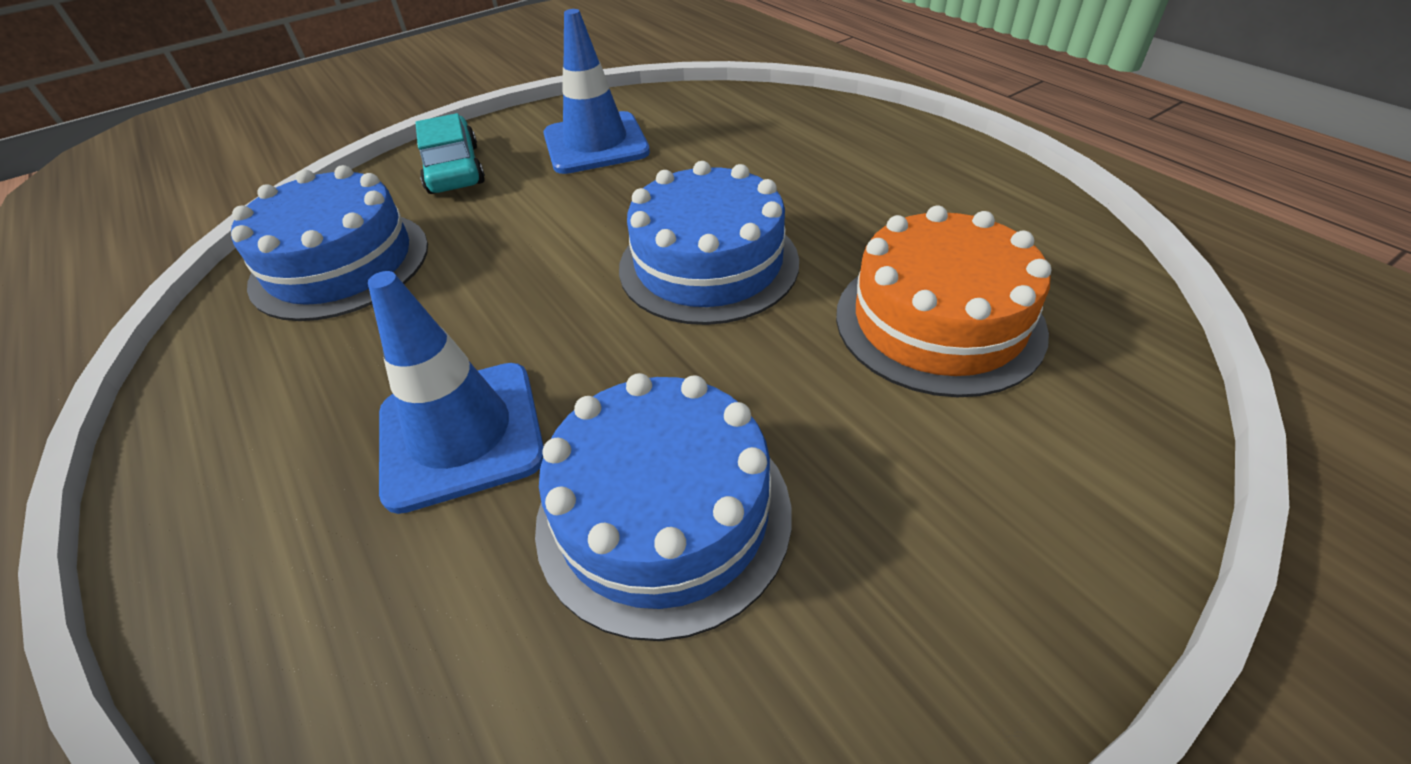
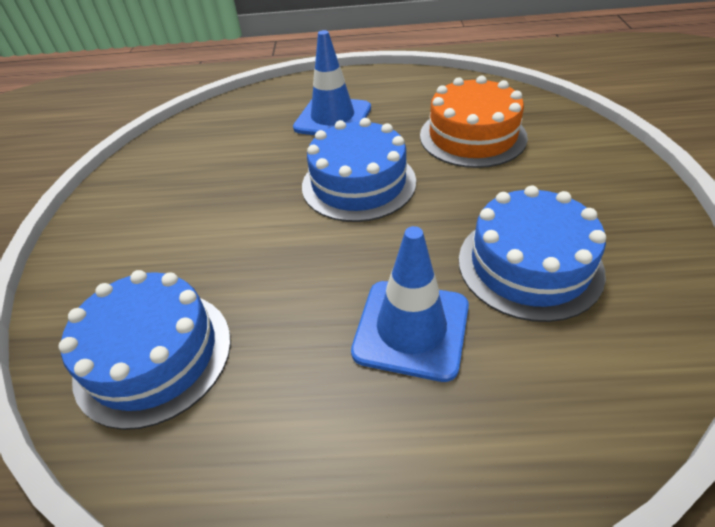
camera: 55 degrees left, 0 degrees up
turquoise car [415,113,485,194] -> none
blue traffic cone [543,9,650,174] -> blue traffic cone moved to [293,30,371,135]

